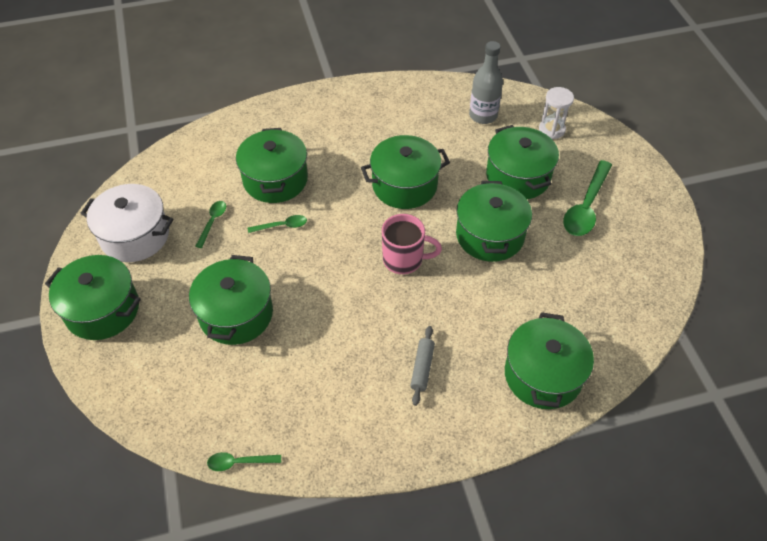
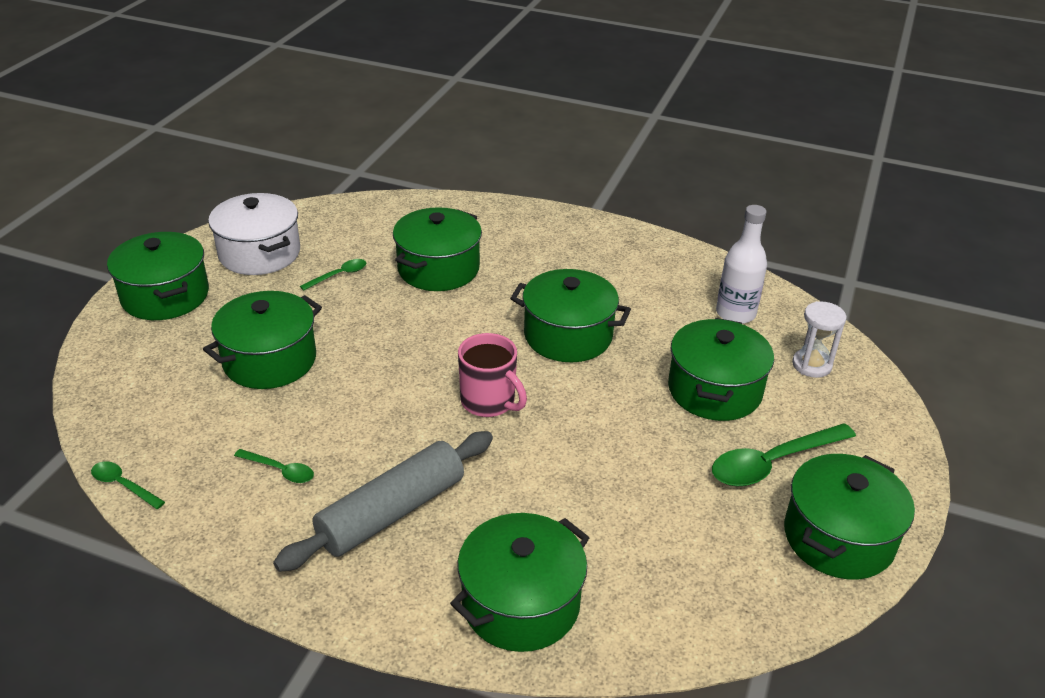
camera: 35 degrees right, 15 degrees down
green spoon [248,215,307,233] -> green spoon moved to [234,449,314,483]
grey rolling pin [410,326,435,406] -> grey rolling pin [273,431,493,572], size x2.08
green pot [456,181,532,262] -> green pot moved to [784,454,915,579]
grey bottle [469,41,503,124] -> white bottle [716,205,767,324]

